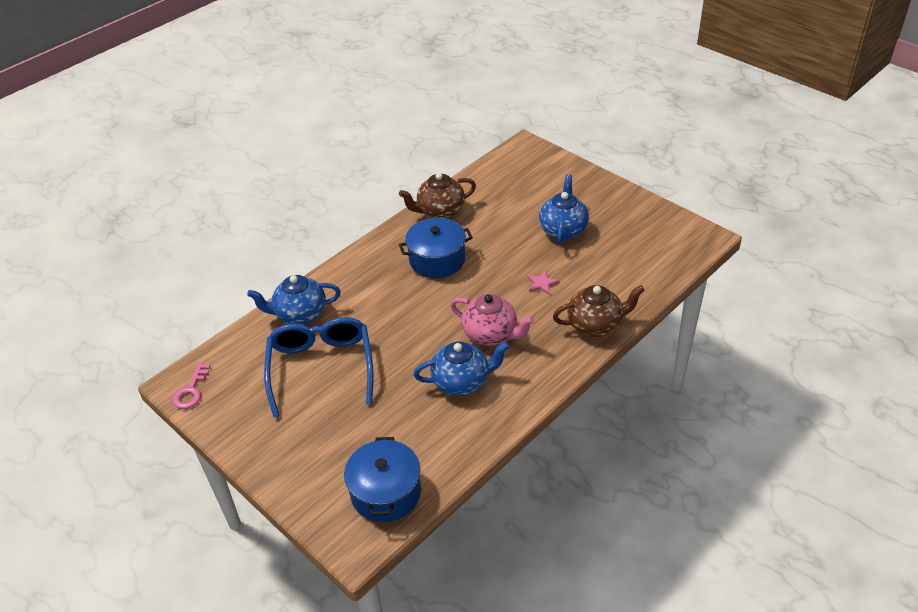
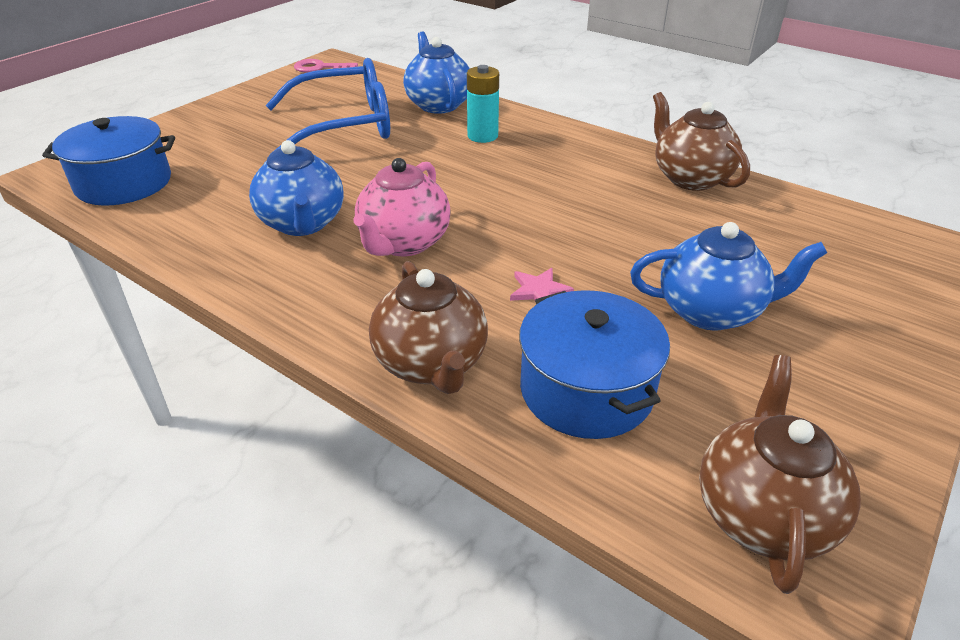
camera: 80 degrees right, 5 degrees down
blue pot [399,218,473,278] -> blue pot moved to [519,290,670,439]
none -> turquoise battery [467,65,499,143]
none -> brown teapot [699,355,861,594]

